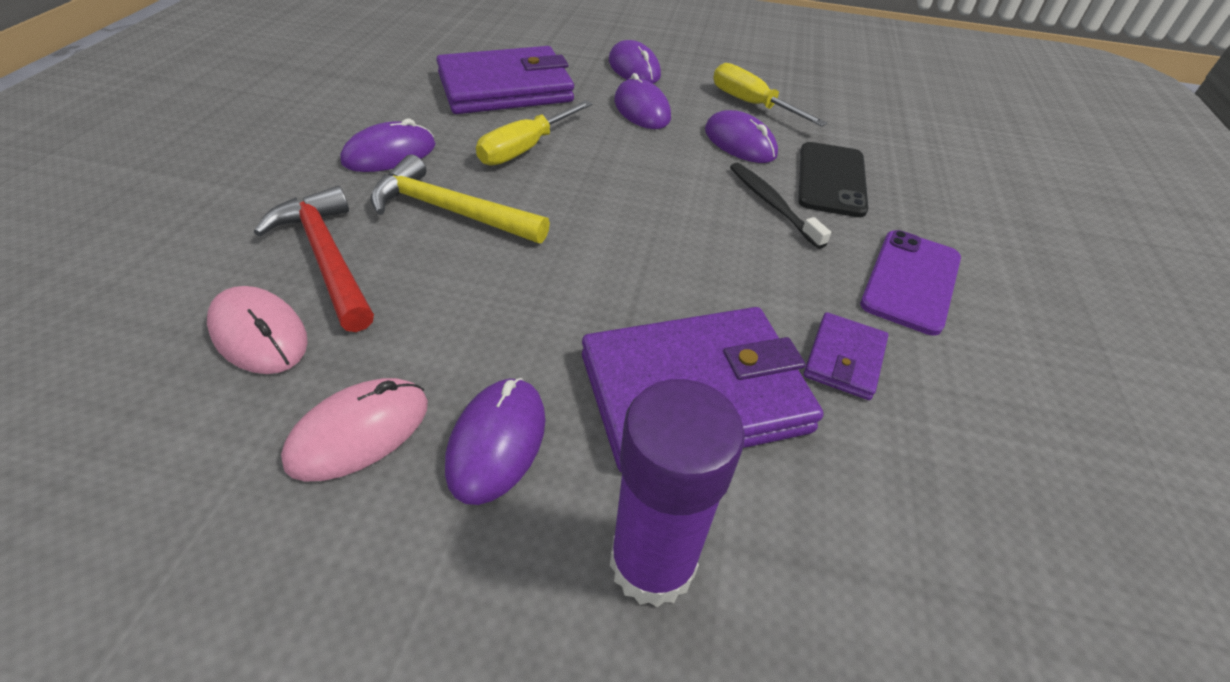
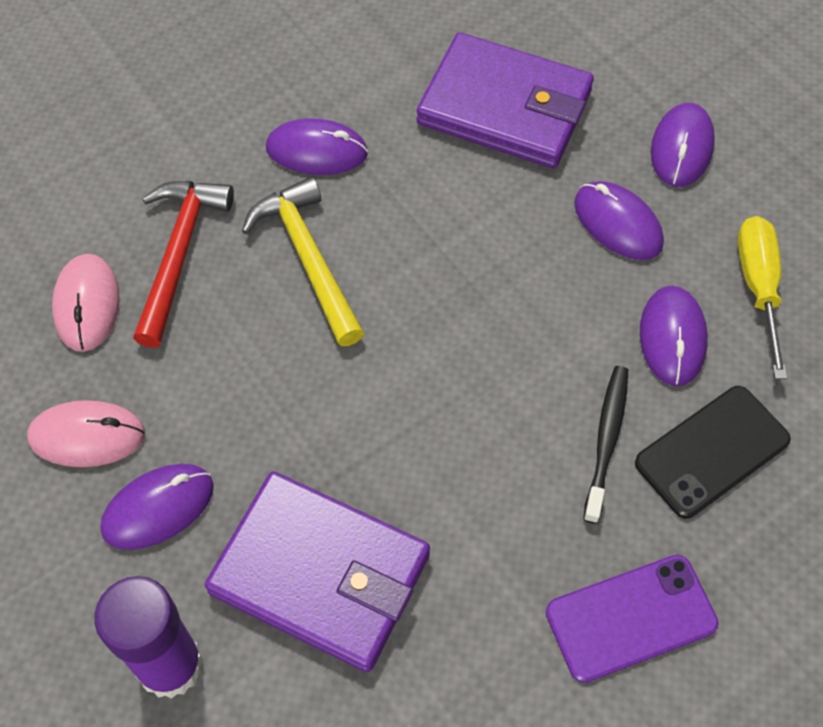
camera: 45 degrees right, 15 degrees up
yellow screwdriver [476,100,592,166] -> none
purple mouse [614,73,671,129] -> purple mouse turned 60 degrees counterclockwise [574,181,664,260]
purple wallet [804,312,888,400] -> none

